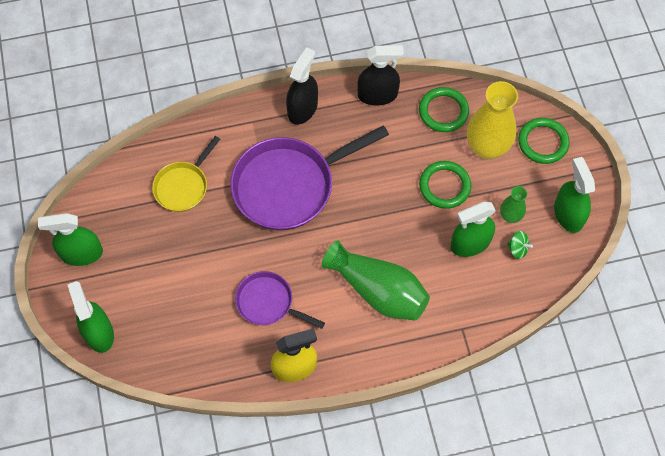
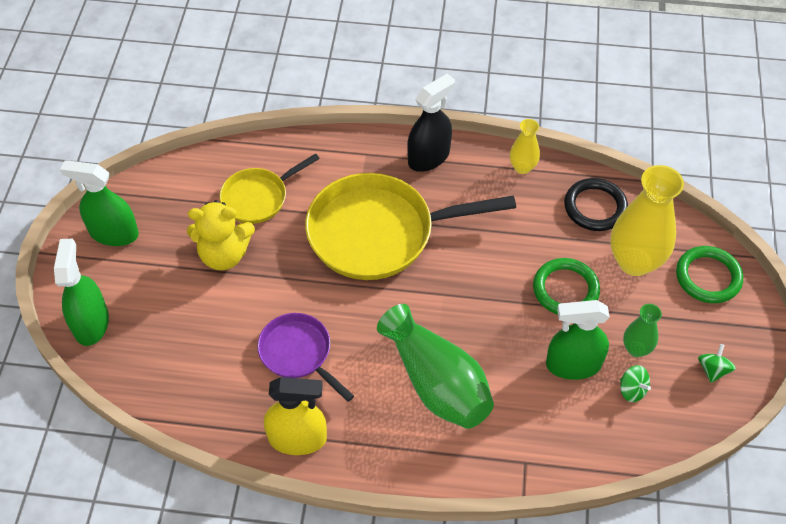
camera: 20 degrees right, 10 degrees down
purple pan [230,125,389,230] -> yellow pan [305,173,516,280]
black spray bottle [357,45,404,105] -> yellow vase [510,119,540,174]
green ring [419,87,469,132] -> black ring [564,178,628,231]
green spray bottle [554,157,595,233] -> green spinning top [698,344,736,383]
none -> yellow teddy bear [187,200,255,270]

